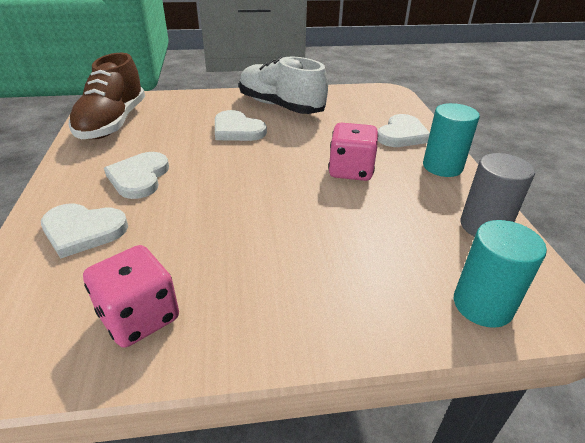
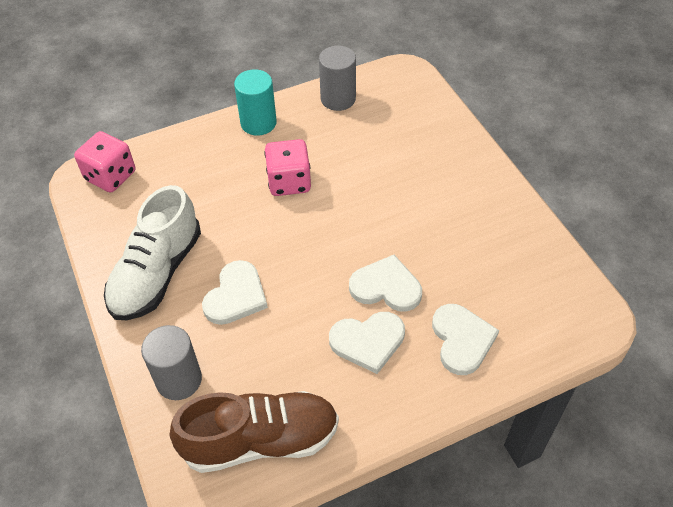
camera: 105 degrees left, 15 degrees up
pink dice [83,245,179,348] -> pink dice moved to [74,131,135,192]
white heart [378,114,430,147] -> white heart moved to [349,255,422,311]
turquoise cylinder [454,220,547,328] -> none
none -> grey cylinder [141,325,202,400]

